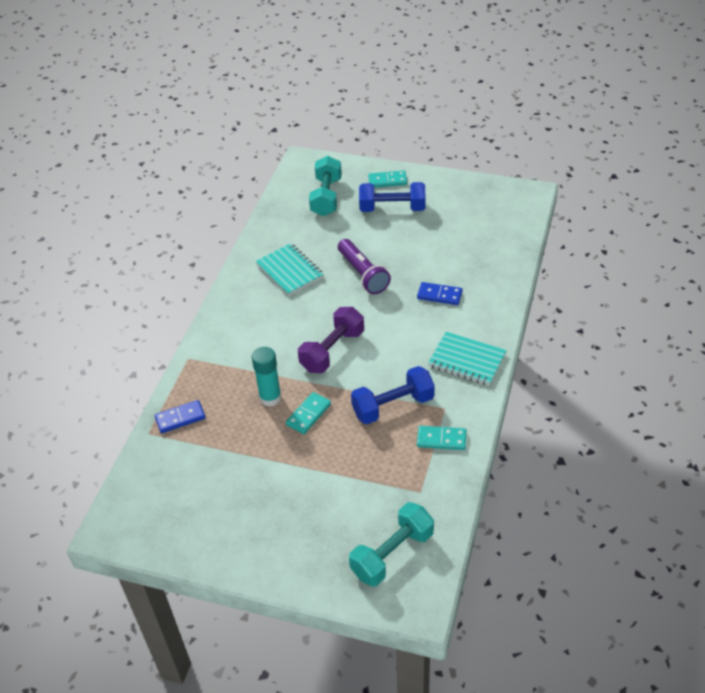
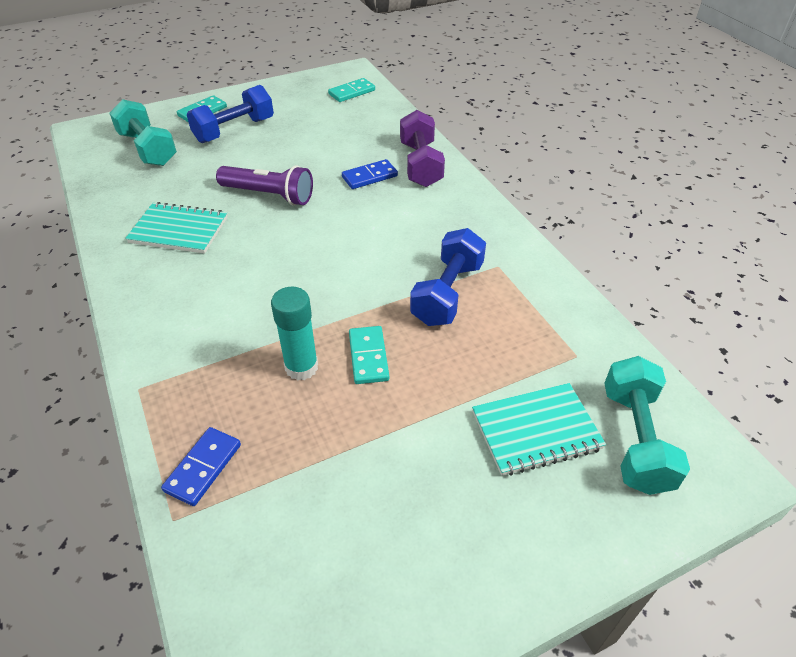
camera: 45 degrees left, 0 degrees up
purple dumbbell [298,307,364,373] -> purple dumbbell moved to [400,110,445,187]
turquoise domino [417,426,467,450] -> turquoise domino moved to [328,78,375,102]
turquoise notebook [428,332,507,386] -> turquoise notebook moved to [472,383,606,476]

